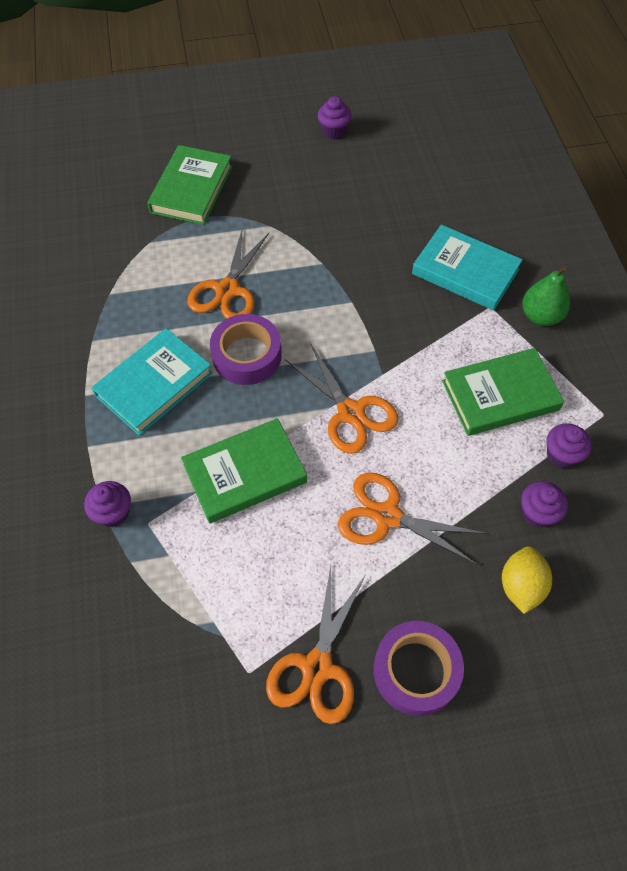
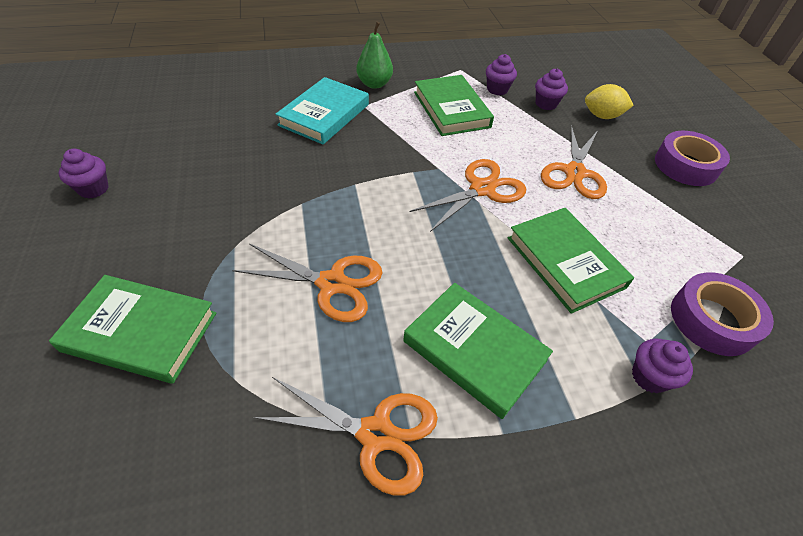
camera: 95 degrees left, 10 degrees down
turquoise book [91,328,213,436] -> green book [403,283,553,419]
purple tape [210,314,282,385] -> purple tape moved to [671,272,774,356]
orange scissors [266,566,366,724] -> orange scissors moved to [253,377,438,496]

